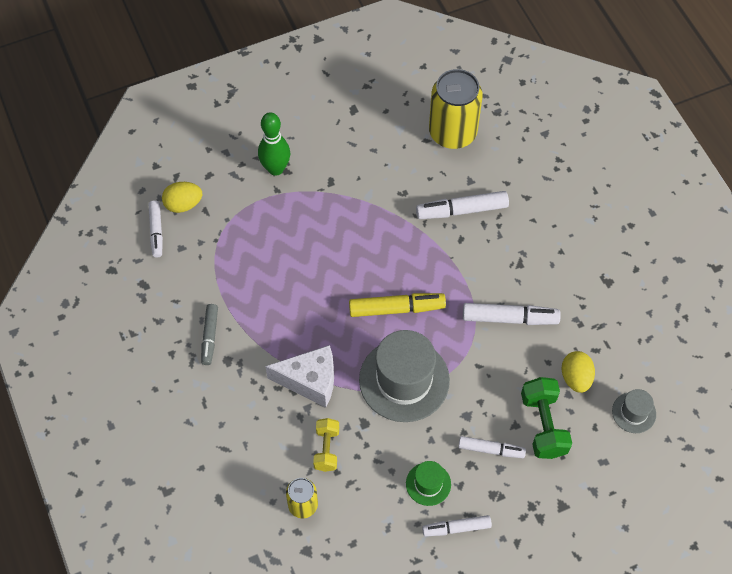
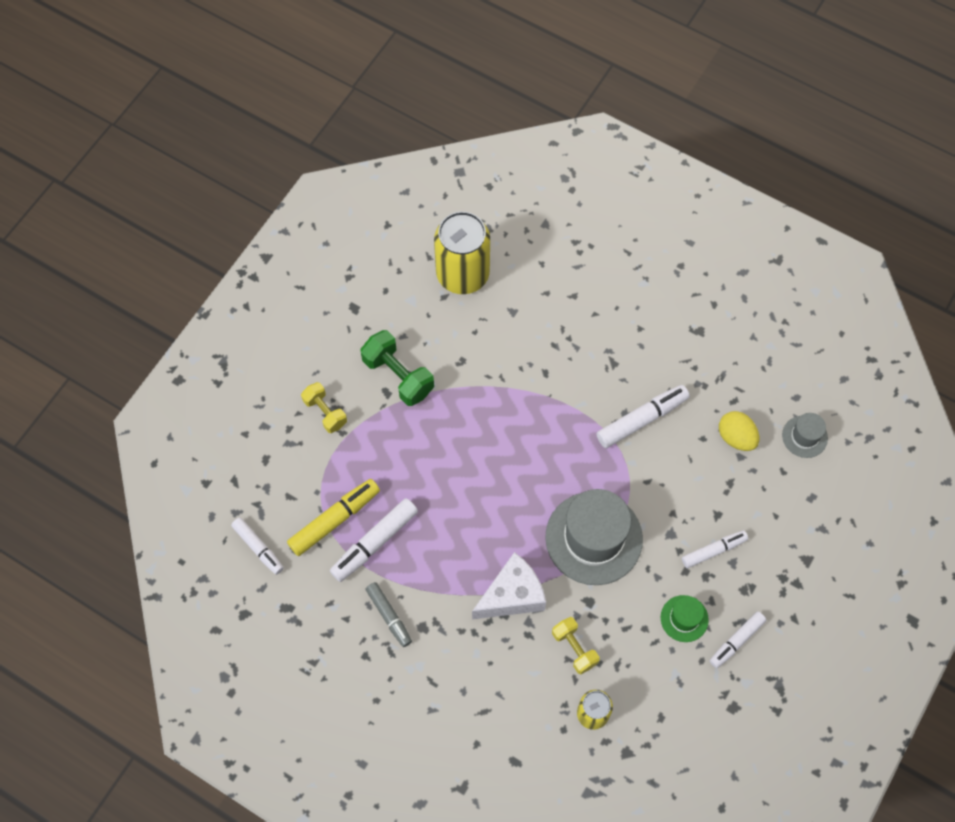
camera: 35 degrees left, 5 degrees up
yellow egg [162,182,202,213] -> none
green bowling pin [258,112,290,176] -> yellow dumbbell [301,382,347,433]
yellow marker [349,293,446,317] -> yellow marker moved to [287,479,380,556]
white marker [416,191,509,219] -> white marker moved to [330,498,418,582]
green dumbbell [521,377,572,459] -> green dumbbell moved to [360,330,434,406]

